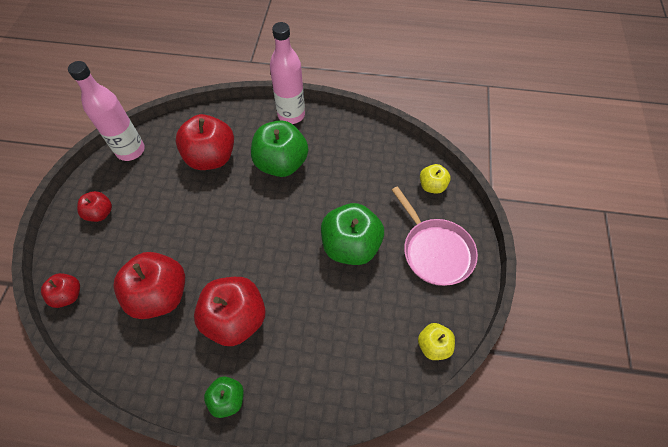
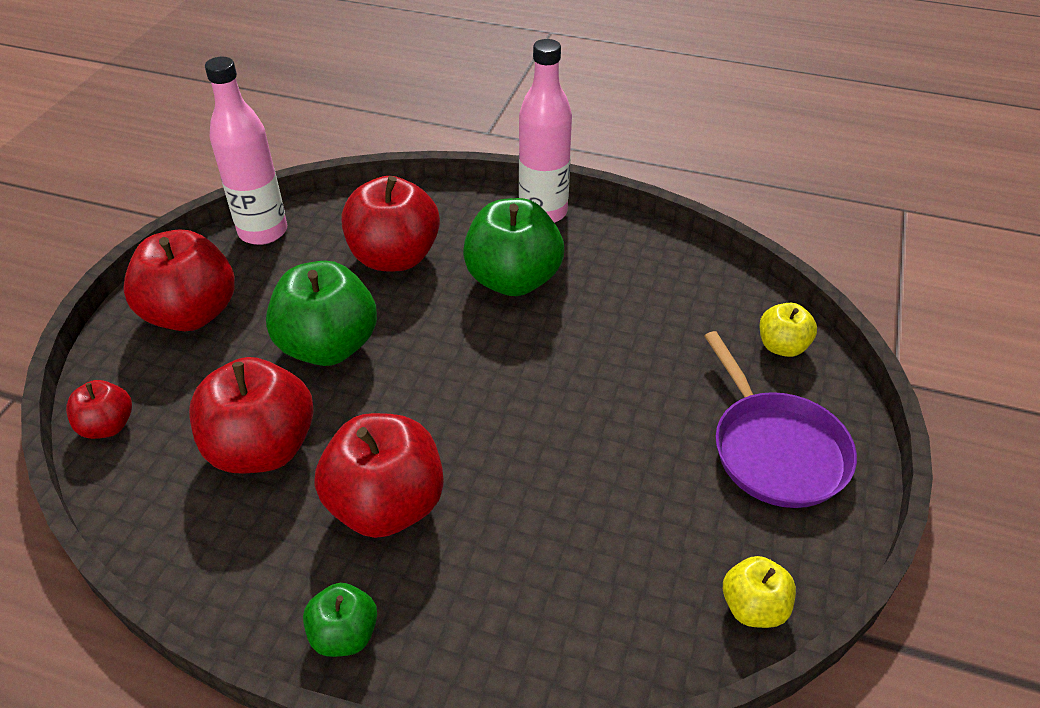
camera: 10 degrees right, 15 degrees down
red apple [77,191,112,222] -> red apple [123,229,235,331], size x1.90
green apple [321,203,384,265] -> green apple moved to [266,261,377,366]
pink pan [392,186,478,286] -> purple pan [704,331,857,508]

